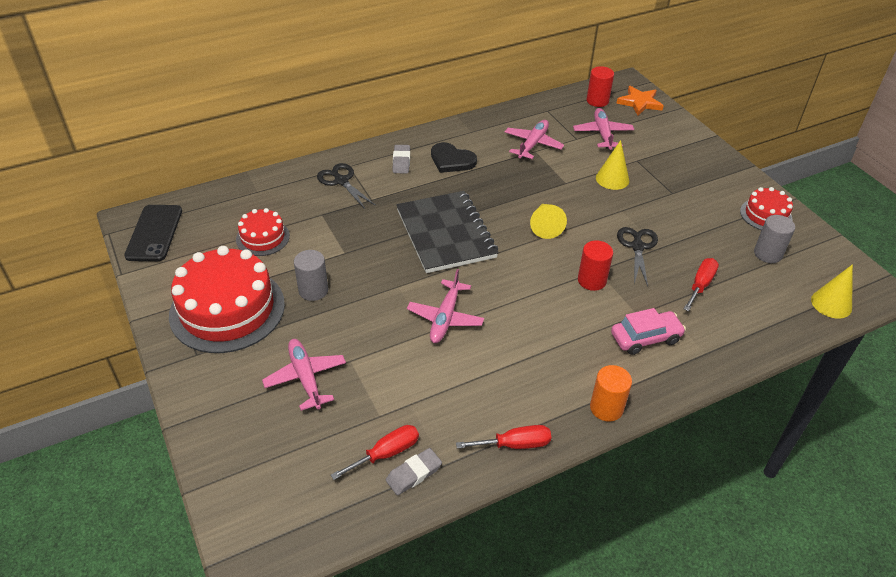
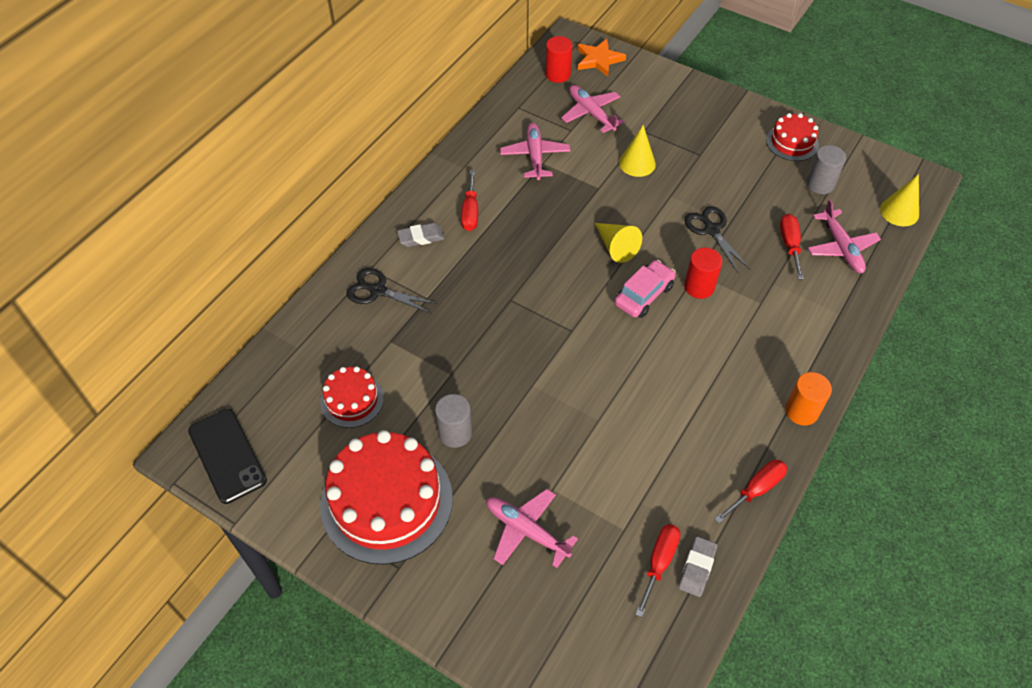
camera: 30 degrees left, 10 degrees up
grey eraser [393,145,410,173] -> grey eraser turned 75 degrees counterclockwise [397,223,445,247]
black notebook [396,191,499,273] -> none
pink plane [407,269,484,343] -> pink plane moved to [808,199,881,273]
black heart [431,142,477,173] -> red screwdriver [461,170,478,231]
pink car [611,308,686,355] -> pink car moved to [615,260,676,318]

